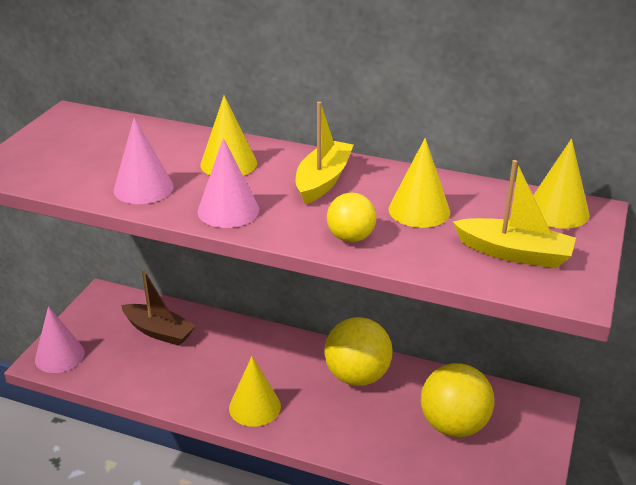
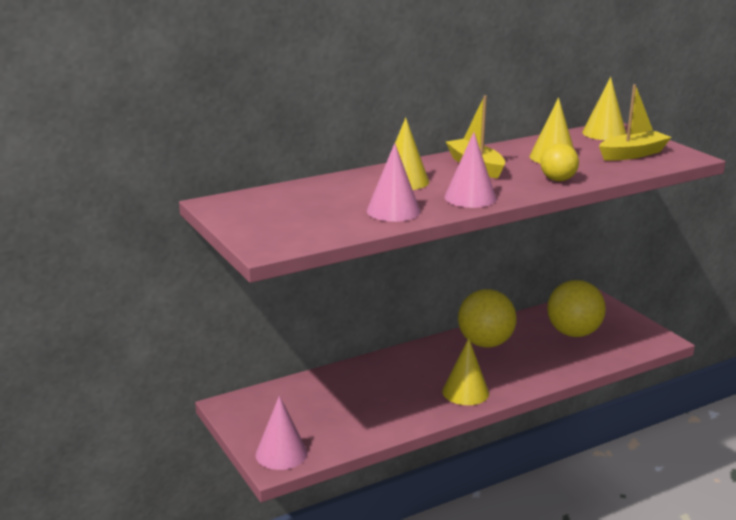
camera: 50 degrees left, 10 degrees down
brown boat [121,270,196,346] -> none

